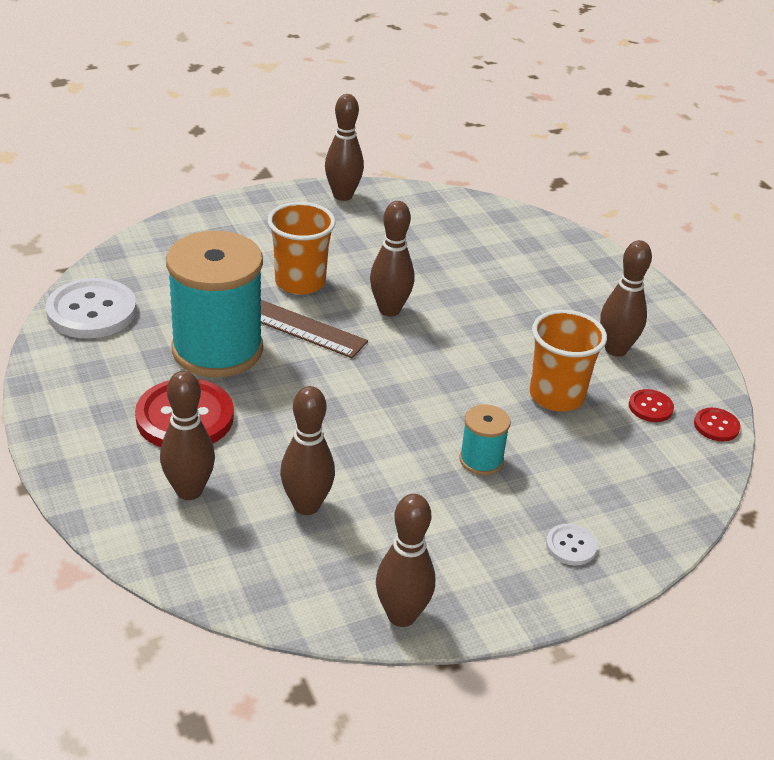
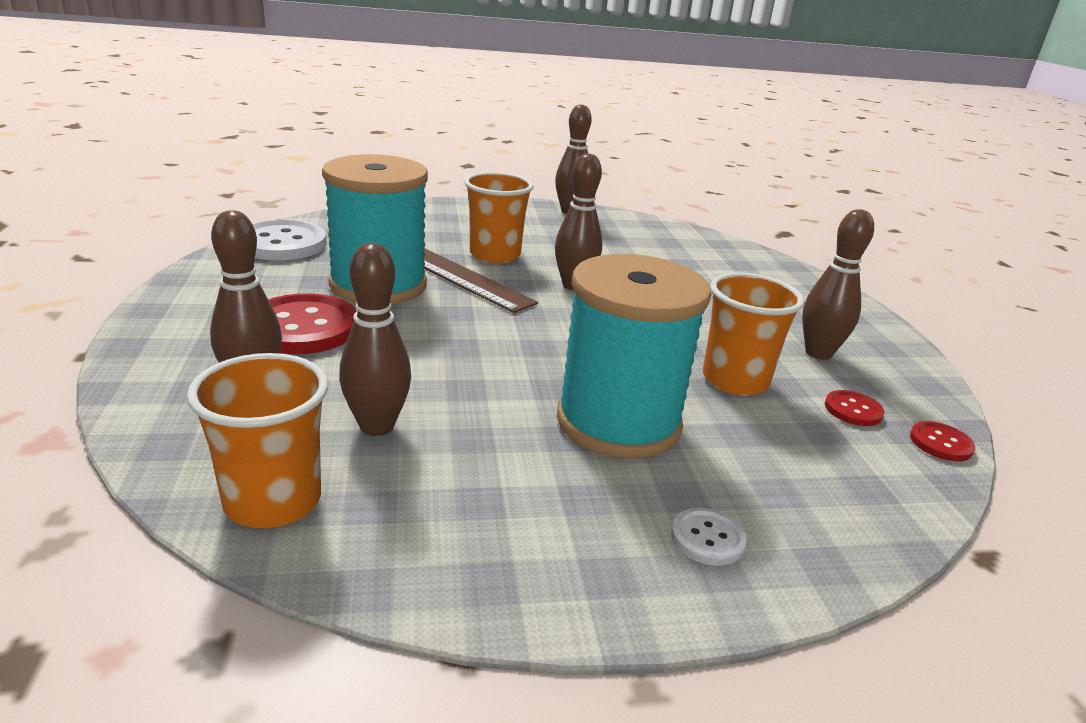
camera: 15 degrees right, 10 degrees down
brown bowling pin [376,494,435,627] -> none
turquoise spool [459,404,510,475] -> turquoise spool [557,254,711,459], size x2.22
none -> orange cup [187,353,328,528]

